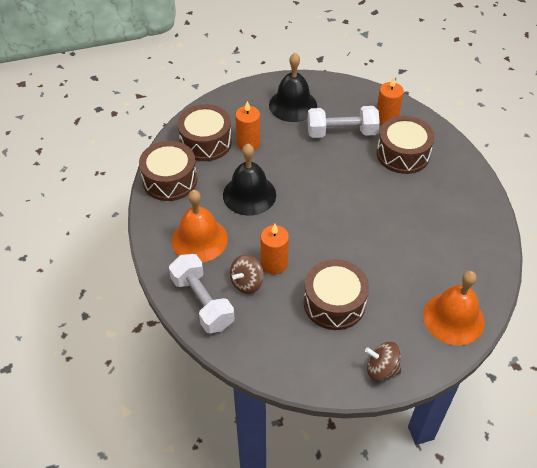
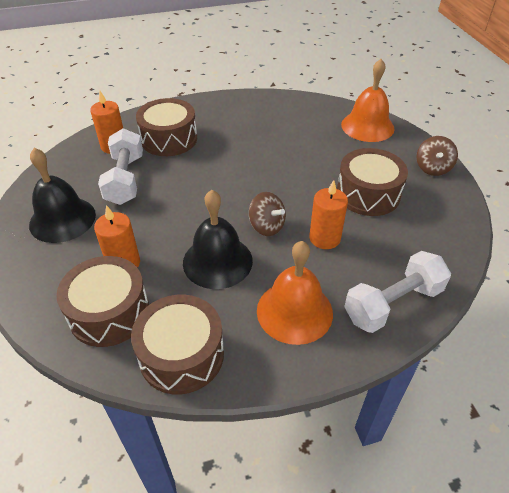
camera: 90 degrees left, 5 degrees down
brown spinning top [230,255,264,294] -> brown spinning top moved to [249,192,286,236]

